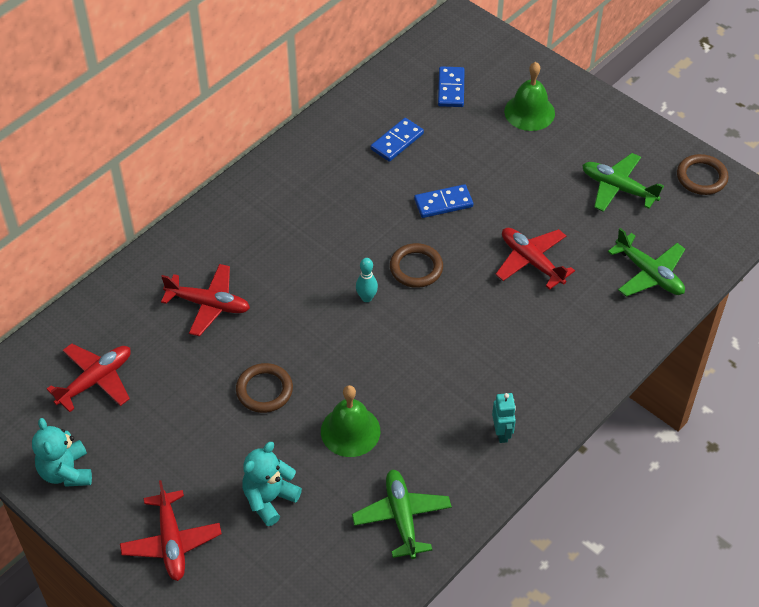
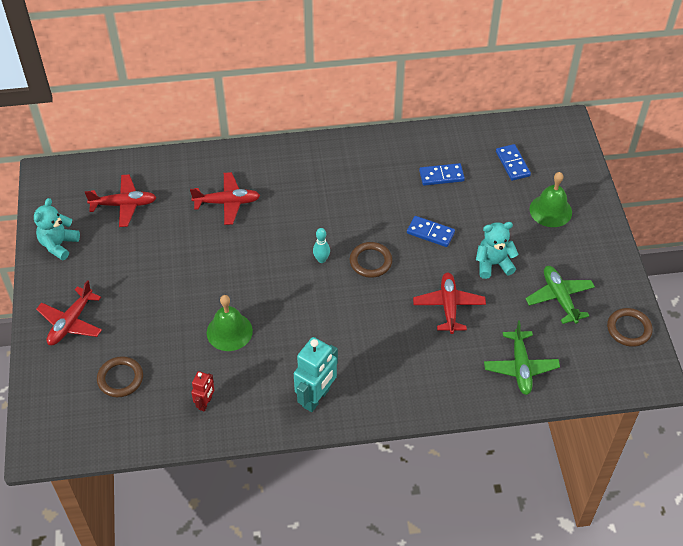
camera: 40 degrees right, 0 degrees up
red plane [161,264,250,336] -> red plane turned 60 degrees counterclockwise [190,172,260,225]
brown ring [236,363,293,413] -> brown ring moved to [97,356,143,397]
turquoise teddy bear [242,442,302,526] -> turquoise teddy bear moved to [476,222,518,279]
green plane [352,470,452,559] -> red robot [191,371,215,412]
blue domino [438,67,465,107] -> blue domino turned 60 degrees counterclockwise [496,144,531,181]
turquoise robot [492,393,516,443] -> turquoise robot [294,337,338,412], size x1.82

